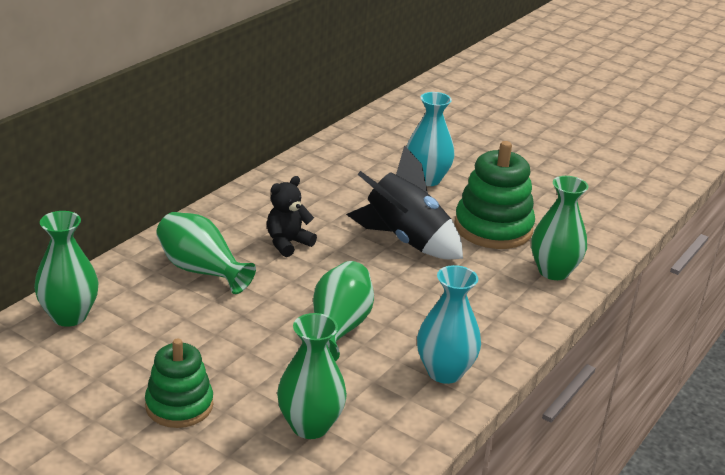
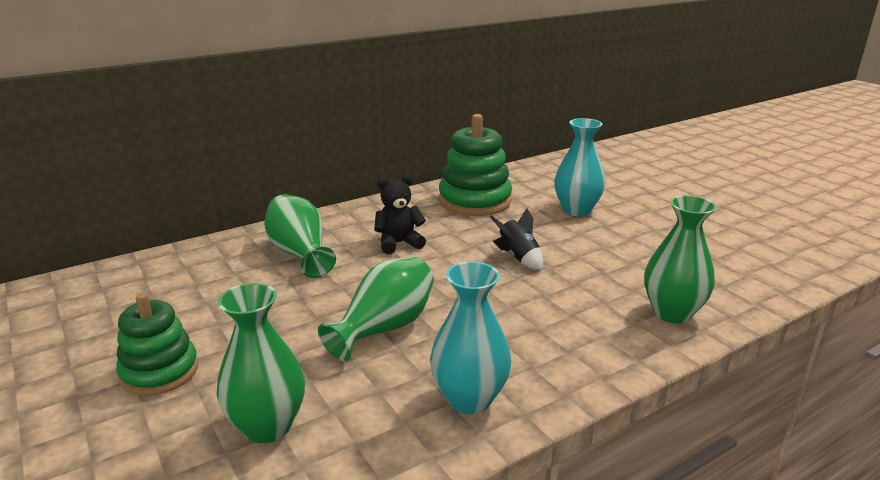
camera: 25 degrees right, 5 degrees down
green vase [34,211,99,327] -> none
black rocket [346,145,463,259] -> black rocket [490,208,543,270], size x0.51
green stacking toy [454,141,535,249] -> green stacking toy moved to [439,114,512,216]

